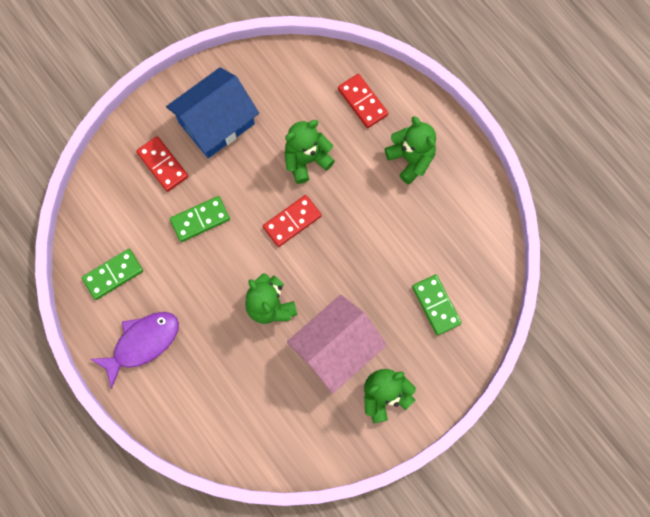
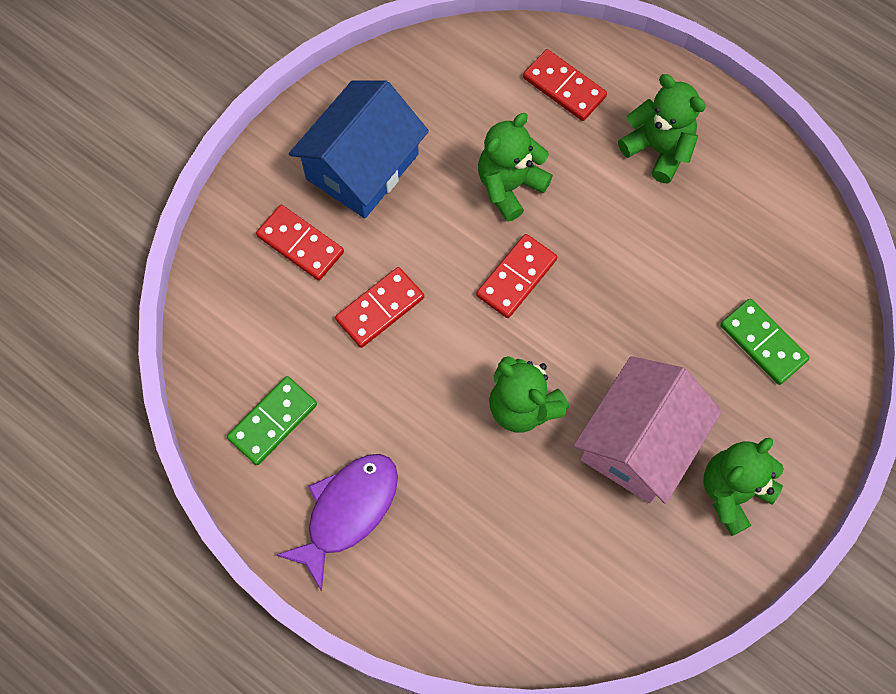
camera: 15 degrees left, 5 degrees down
green domino [170,196,230,242] -> red domino [335,267,424,348]

